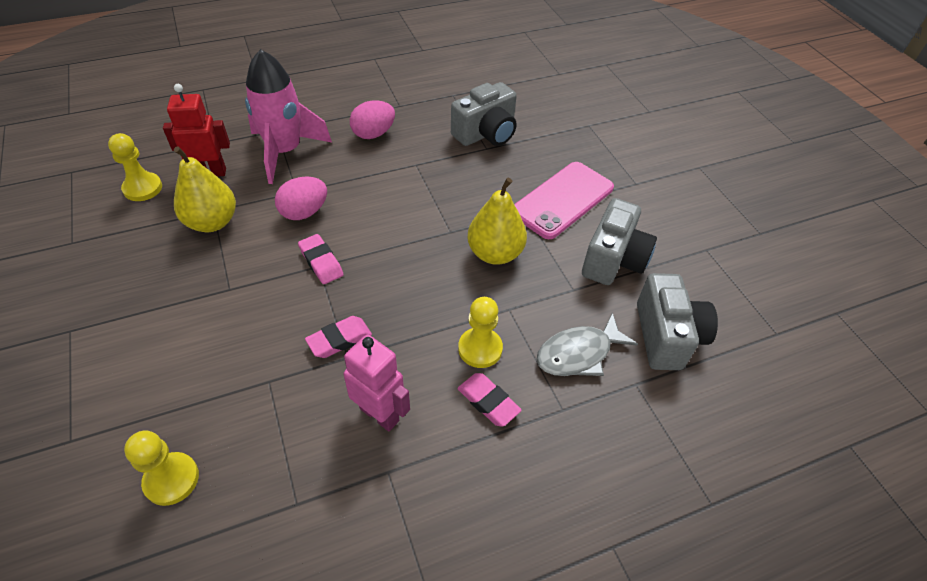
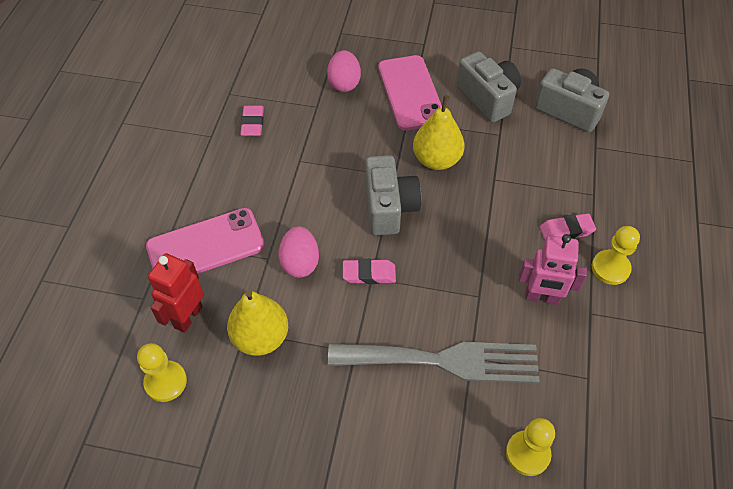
camera: 55 degrees left, 5 degrees up
pink rocket [245,49,332,184] -> pink phone [146,208,265,274]
pink eraser [305,316,372,358] -> pink eraser moved to [240,105,264,136]
pink robot [344,335,410,431] -> pink robot turned 150 degrees counterclockwise [519,234,587,305]
pink egg [350,100,395,139] -> pink egg moved to [327,50,361,92]
grey camera [451,82,517,146] -> grey camera moved to [365,155,421,236]
yellow pawn [458,297,503,368] -> yellow pawn moved to [592,226,640,285]
grey fish [536,313,638,376] -> none
none -> grey fork [328,342,540,383]

